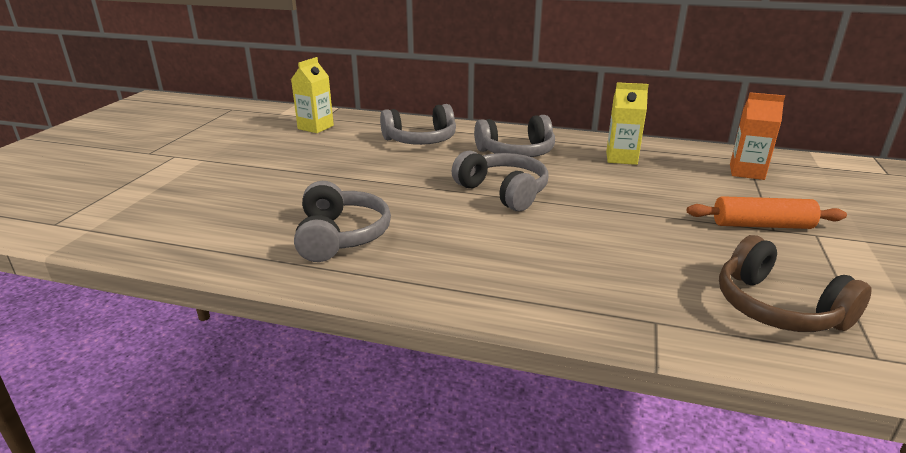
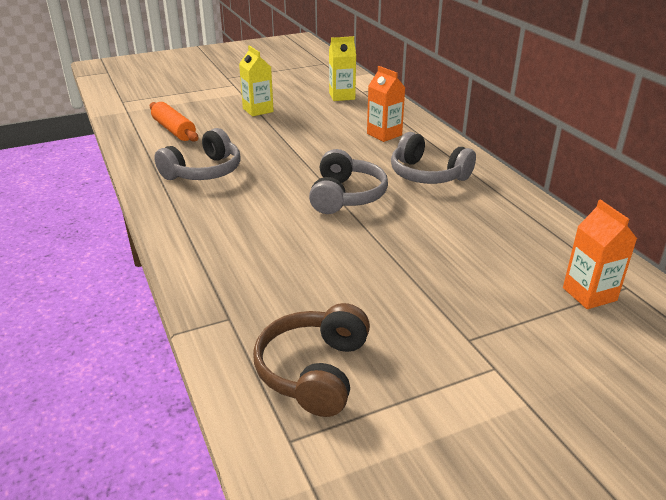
camera: 50 degrees right, 5 degrees up
grey headphones [380,104,456,145] -> orange carton [367,66,405,142]
yellow carton [606,82,649,165] -> yellow carton moved to [239,46,274,116]
orange rolling pin [687,196,847,229] -> orange rolling pin moved to [150,102,198,141]

